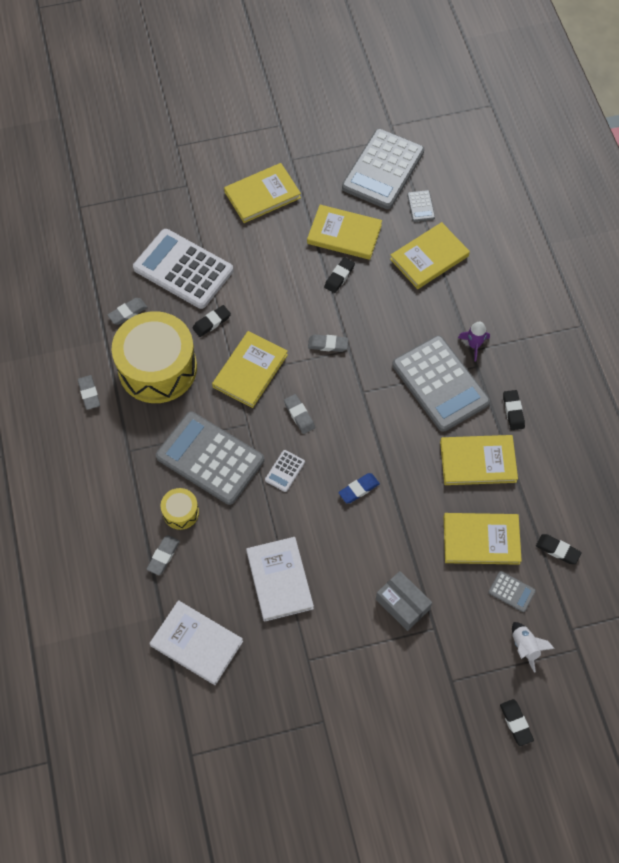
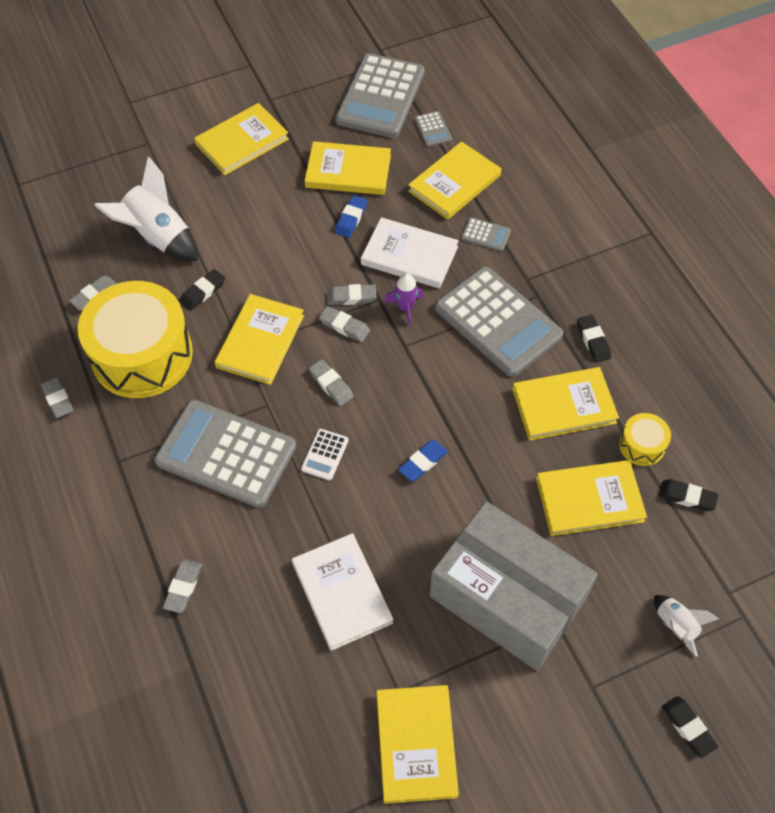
camera: 10 degrees left, 5 degrees down
white calculator [133,229,233,309] -> white rocket [94,157,198,261]
white book [150,600,243,685] -> white book moved to [361,217,459,288]
yellow drum [161,488,199,530] -> yellow drum moved to [619,413,671,466]
black eraser [324,257,355,293] -> blue eraser [335,195,367,238]
grey box [376,571,432,631] -> grey box [430,501,598,671], size x2.16
purple rocket [458,322,490,361] -> purple rocket moved to [384,273,424,326]
grey calculator [488,571,536,612] -> grey calculator moved to [461,217,511,251]
none -> grey eraser [319,306,370,342]
none -> yellow book [377,685,459,804]

